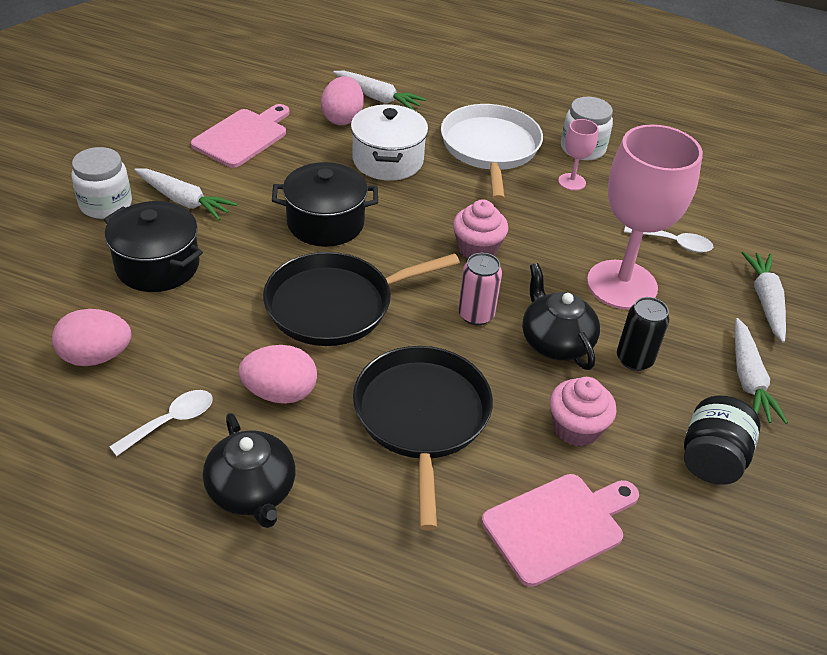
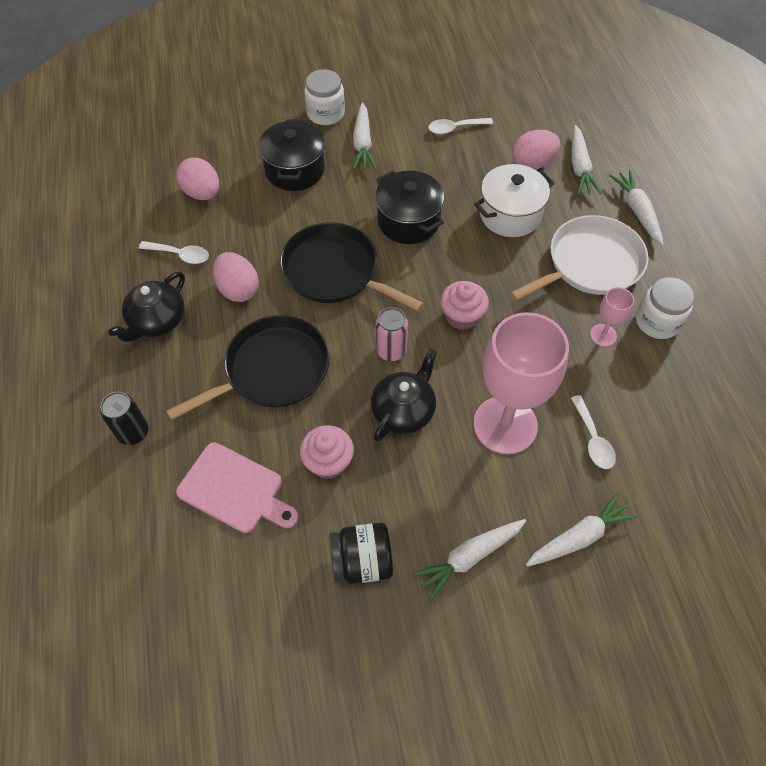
camera: 60 degrees right, 15 degrees up
pink cutting board [191,104,289,168] -> white spoon [428,118,493,134]
black can [617,297,669,371] -> black can moved to [100,392,149,445]
none -> white carrot [609,170,664,245]

